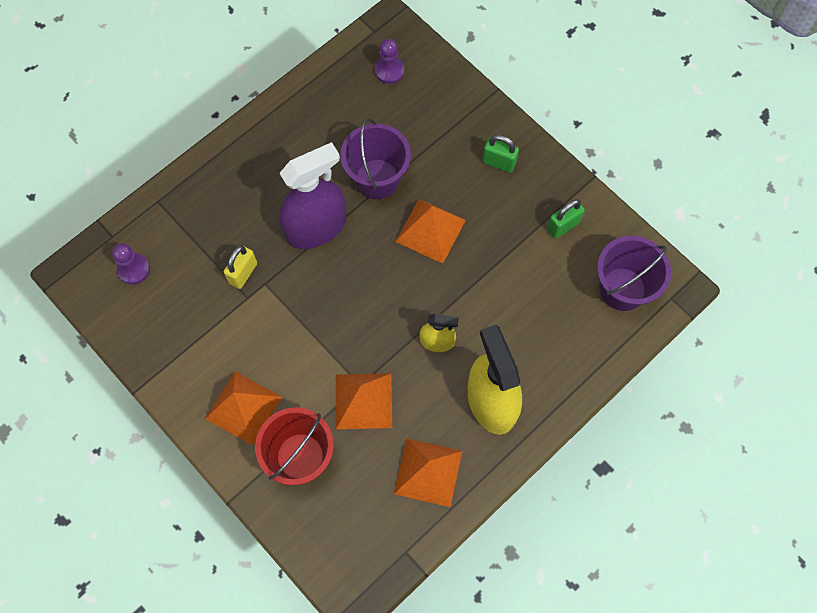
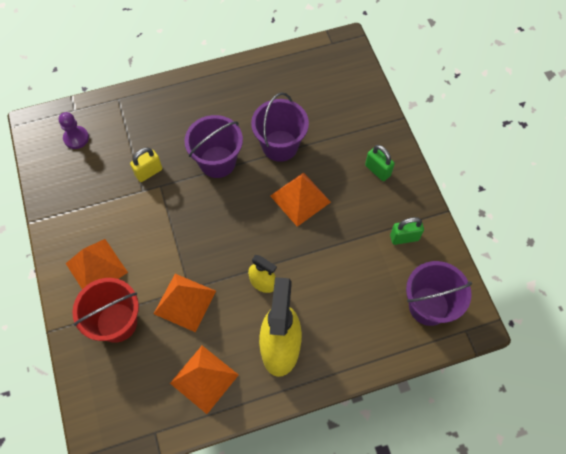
camera: 25 degrees right, 5 degrees down
purple spray bottle [279,142,346,249] -> purple bucket [184,115,243,178]
purple pawn [375,39,404,84] -> none

